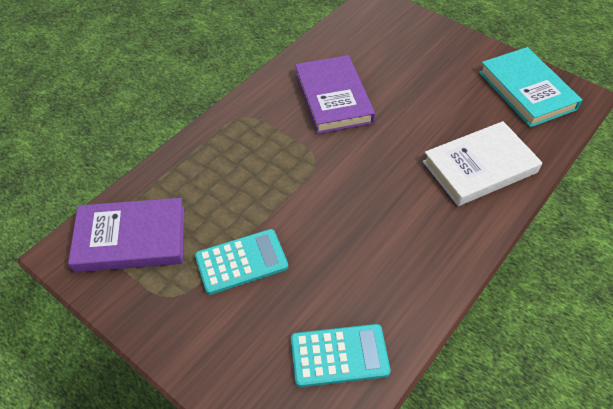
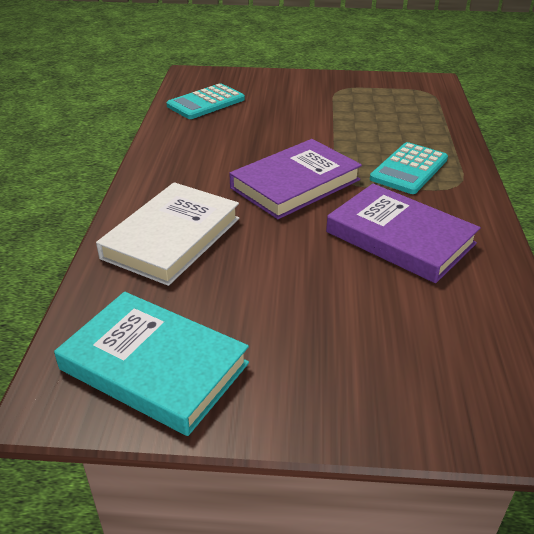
camera: 145 degrees right, 15 degrees down
purple book [68,198,184,273] -> purple book moved to [230,139,362,219]
turquoise calculator [195,229,288,295] -> turquoise calculator moved to [370,142,448,194]

